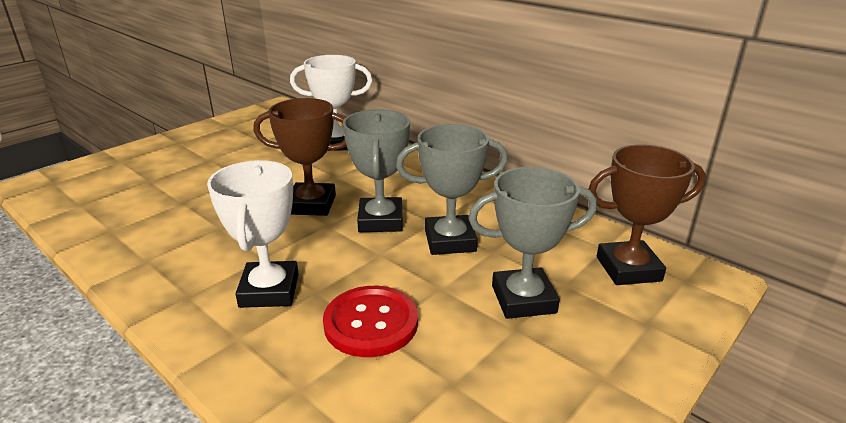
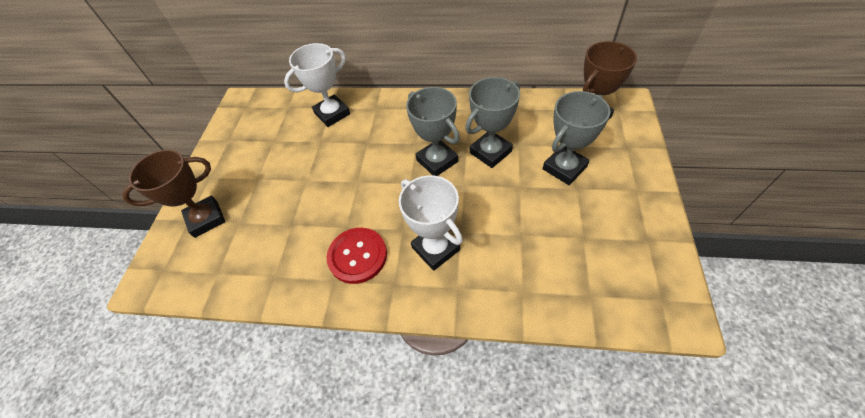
camera: 30 degrees left, 25 degrees up
brown trophy [253,98,347,216] -> brown trophy moved to [122,149,225,238]
red button [323,286,418,357] -> red button moved to [327,228,387,284]

